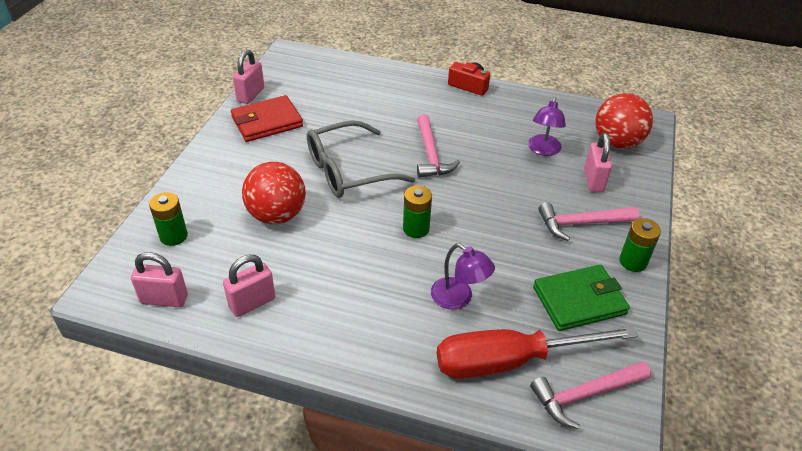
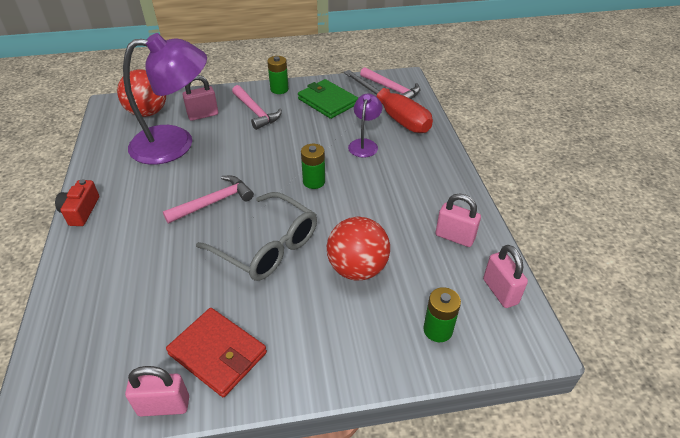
camera: 115 degrees left, 0 degrees up
purple lamp [528,97,566,156] -> purple lamp [123,33,207,165], size x2.11

